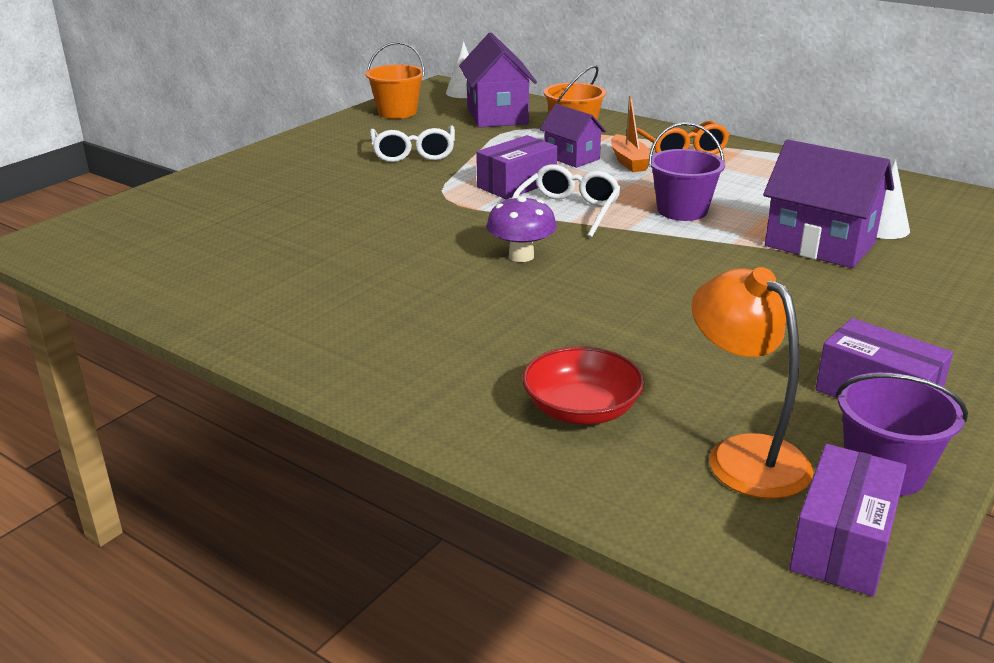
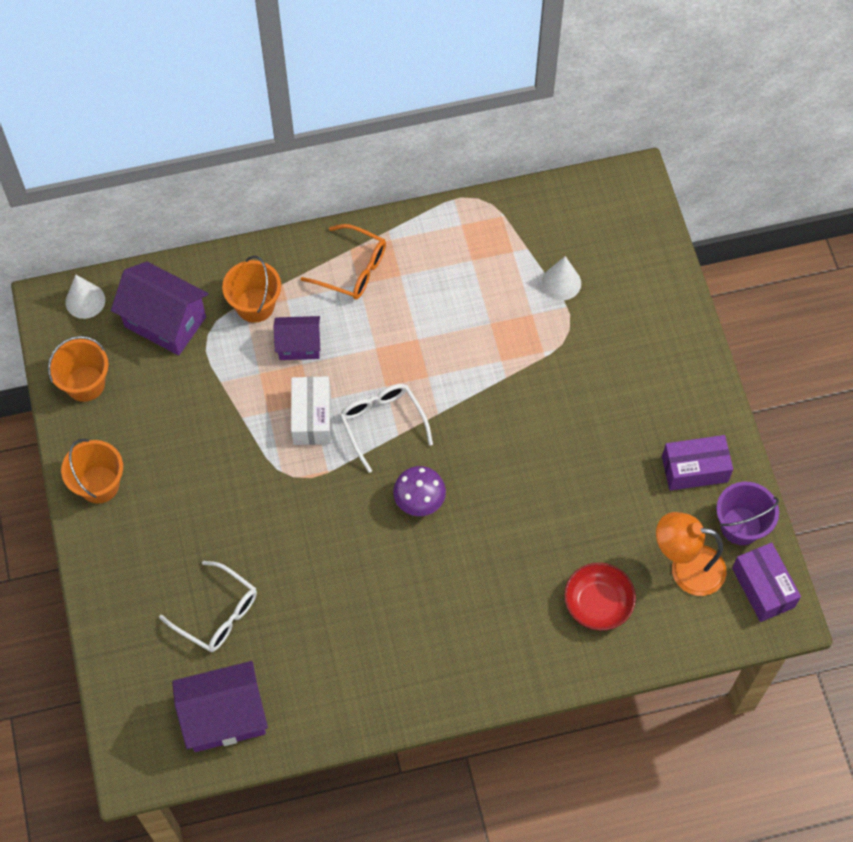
camera: 50 degrees left, 35 degrees up
white glasses [370,125,455,162] -> white glasses moved to [159,561,257,652]
purple box [476,135,557,199] -> white box [291,376,331,445]
orange boat [611,95,650,172] -> none
purple bucket [649,122,725,221] -> none
purple house [763,139,894,268] -> purple house moved to [172,661,268,752]
none -> orange bucket [61,439,123,504]

